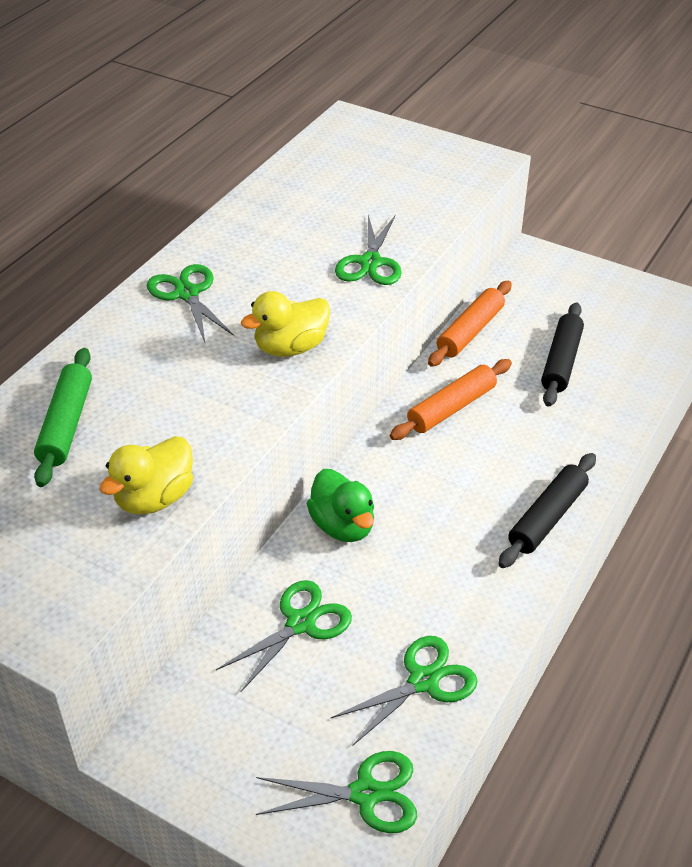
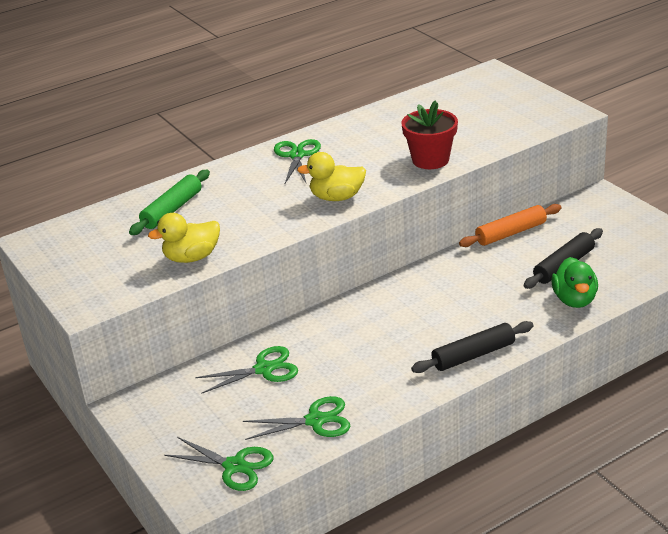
camera: 30 degrees right, 10 degrees down
green duck [307,469,374,542] -> green duck moved to [551,257,598,308]
green scissors [335,215,402,285] -> red flower pot [401,100,458,169]
orange rolling pin [390,359,512,440] -> none

